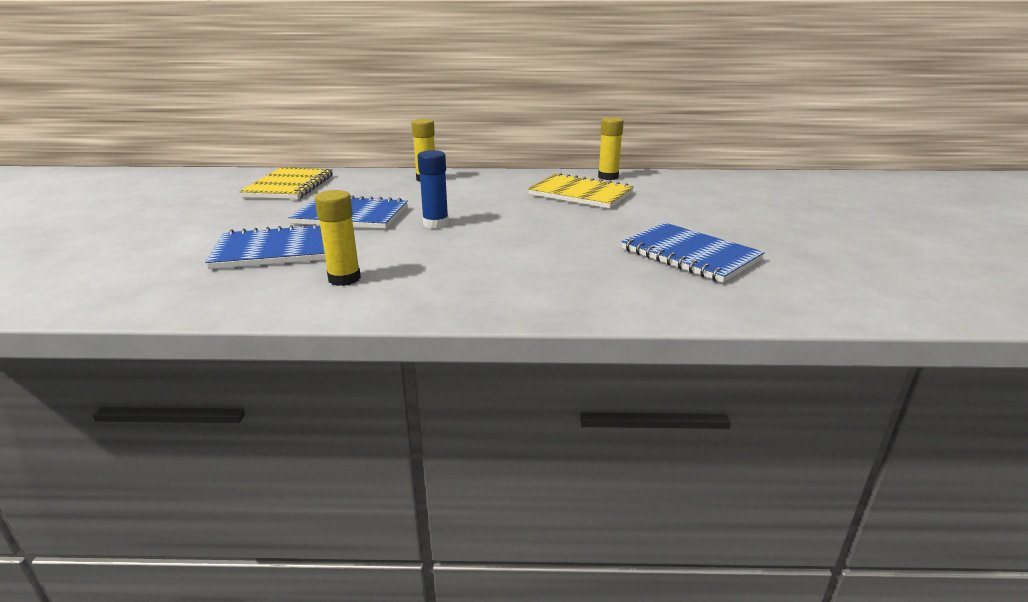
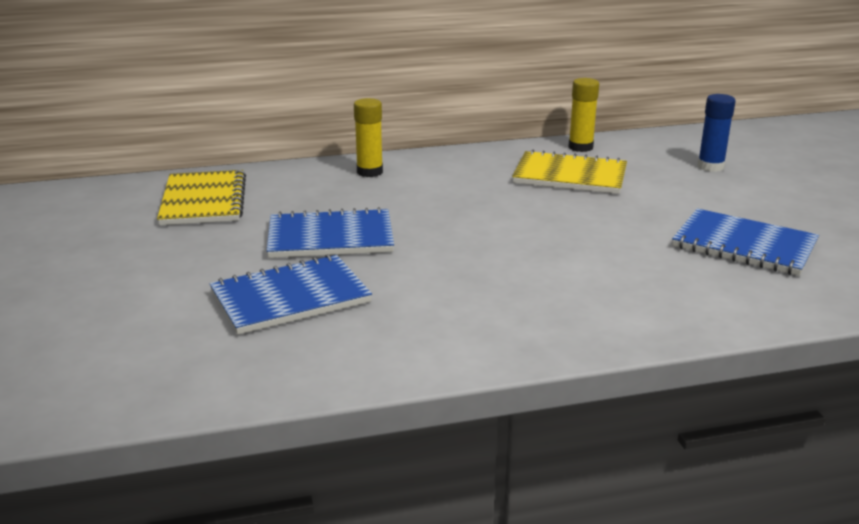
camera: 15 degrees left, 0 degrees up
yellow glue stick [315,190,361,286] -> none
blue glue stick [417,150,449,228] -> blue glue stick moved to [697,94,736,172]

